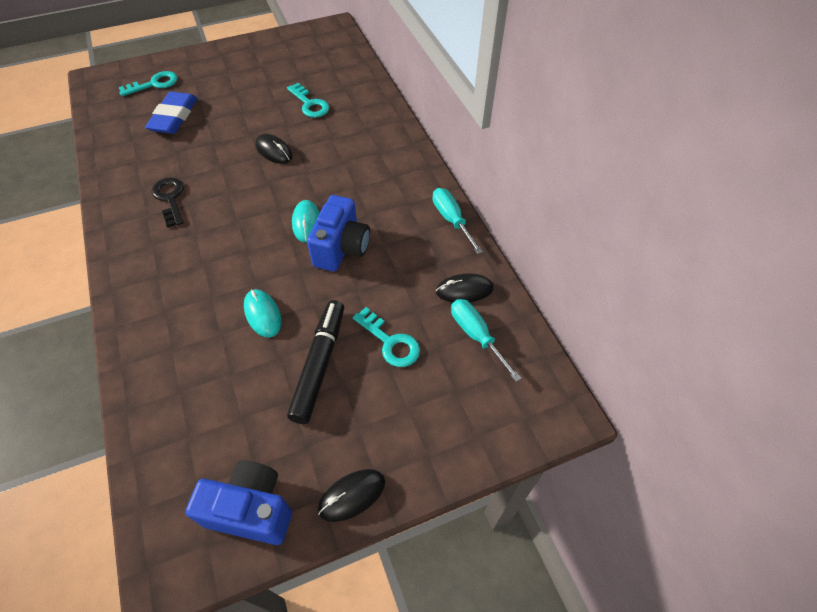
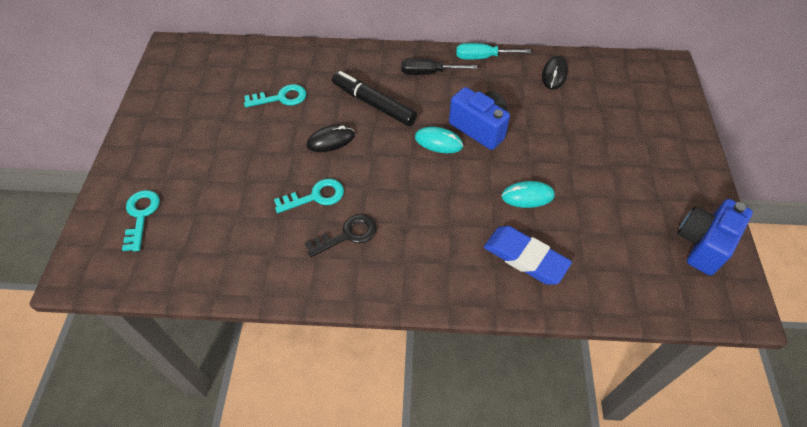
camera: 65 degrees left, 0 degrees up
blue eraser [145,92,198,134] -> blue eraser moved to [484,226,572,285]
black key [152,177,183,228] -> black key turned 150 degrees clockwise [305,214,376,257]
black marker [287,300,344,424] -> black marker moved to [332,71,417,126]
black mouse [318,469,385,522] -> none
turquoise key [353,307,420,367] -> turquoise key moved to [274,179,344,213]
turquoise screwdriver [451,299,522,382] -> none
none -> black screwdriver [401,58,478,75]

